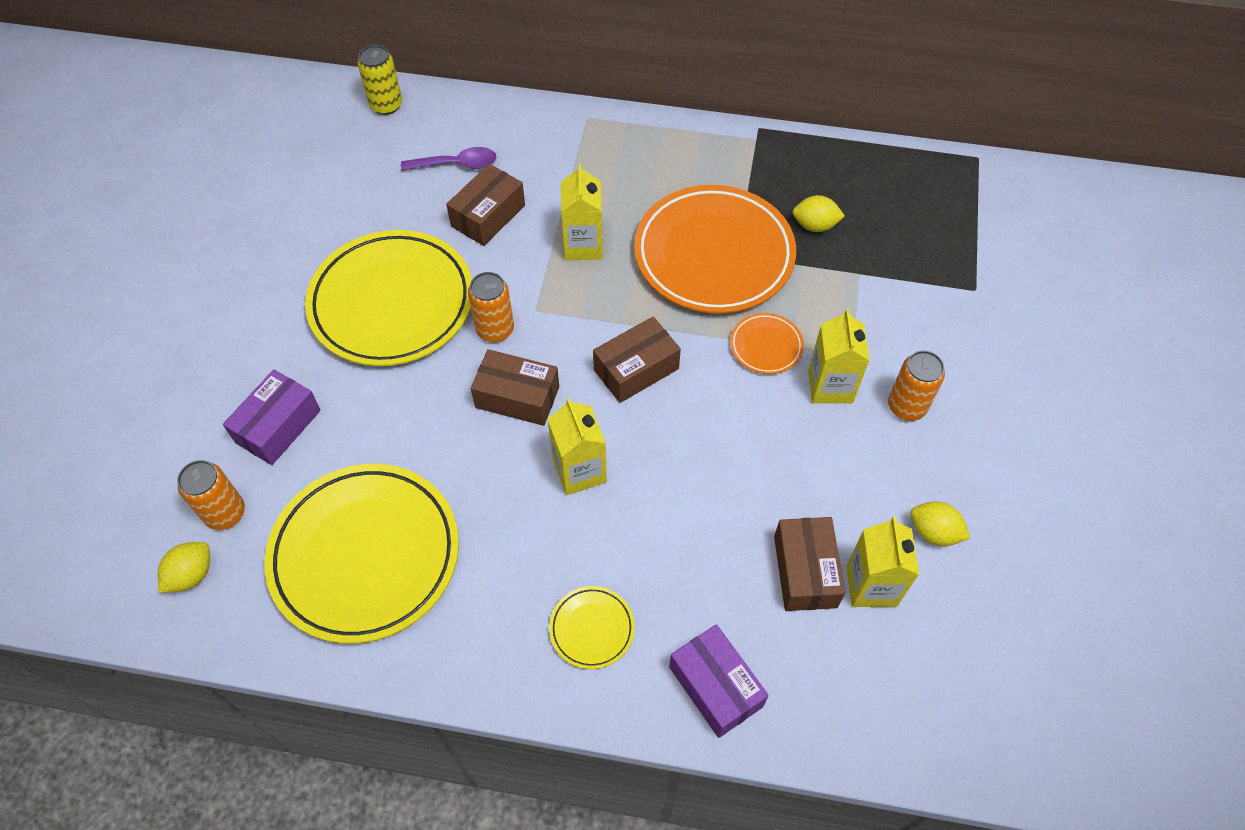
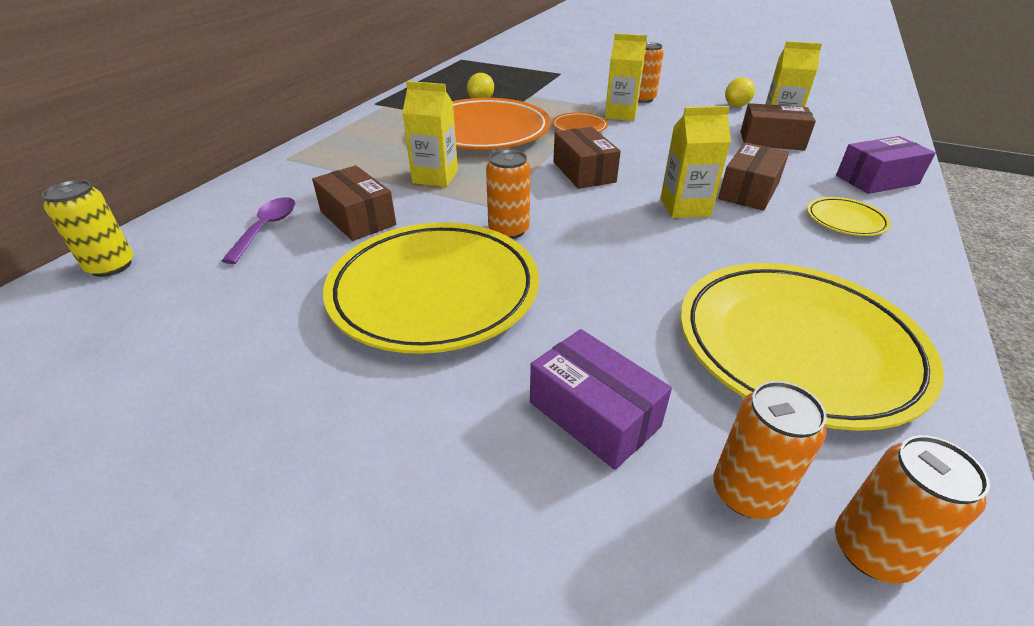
camera: 75 degrees left, 20 degrees down
yellow lemon [158,542,210,593] -> orange can [835,435,990,584]
brown box [471,349,559,426] -> brown box moved to [718,142,789,211]

